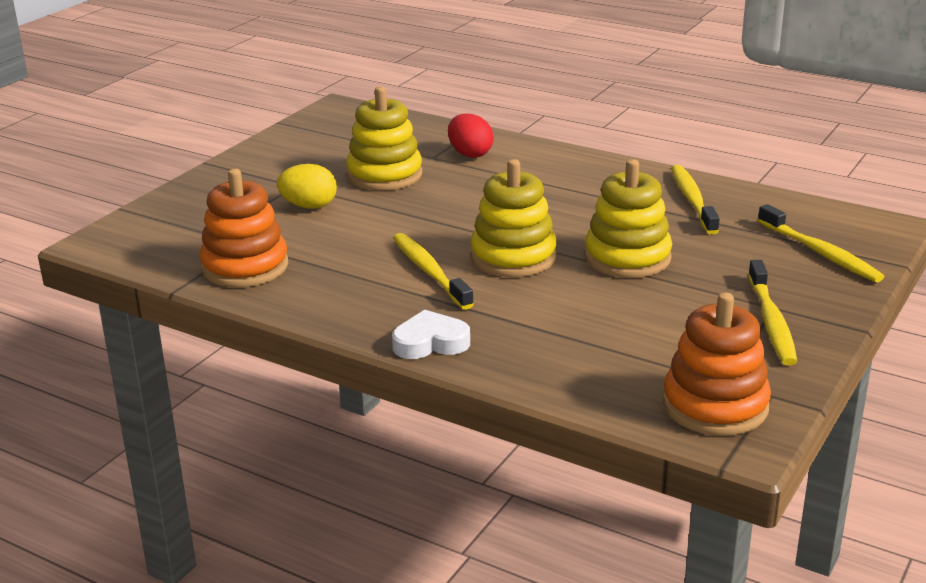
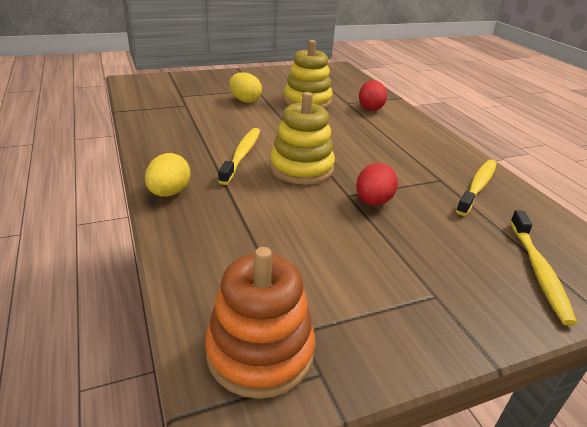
camera: 35 degrees right, 5 degrees up
orange stacking toy [199,169,288,287] -> none
white heart [392,310,470,359] -> yellow egg [145,153,190,197]
yellow stacking toy [585,159,672,278] -> red egg [356,163,398,206]
yellow toothbrush [748,260,797,365] -> none

